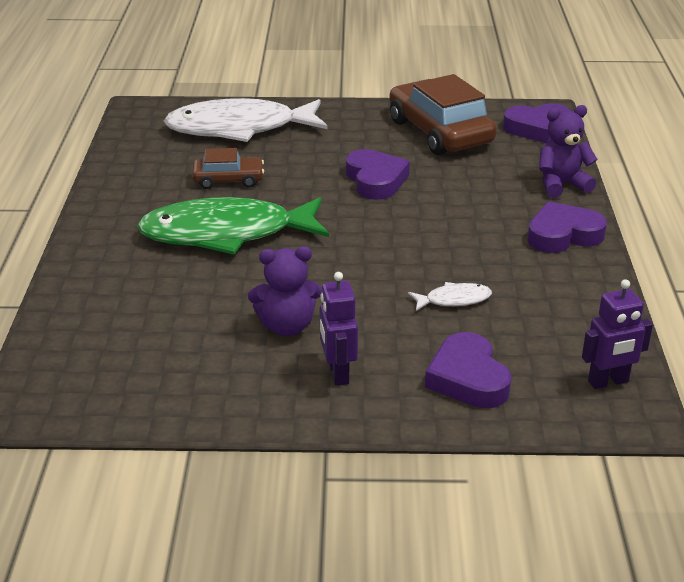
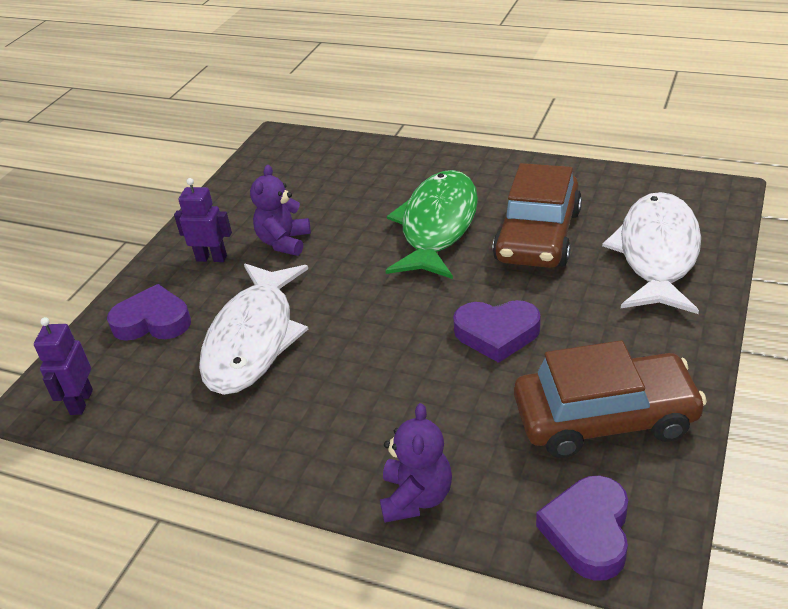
camera: 115 degrees right, 5 degrees up
brown car [192,148,264,189] -> brown car [493,163,582,268], size x1.90
white fish [408,282,492,311] -> white fish [199,264,308,395], size x2.47
purple heart [527,201,607,253] -> none

